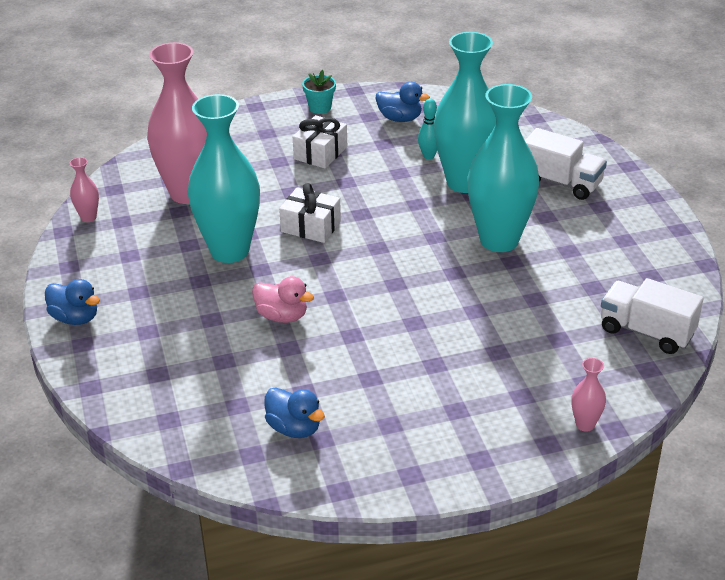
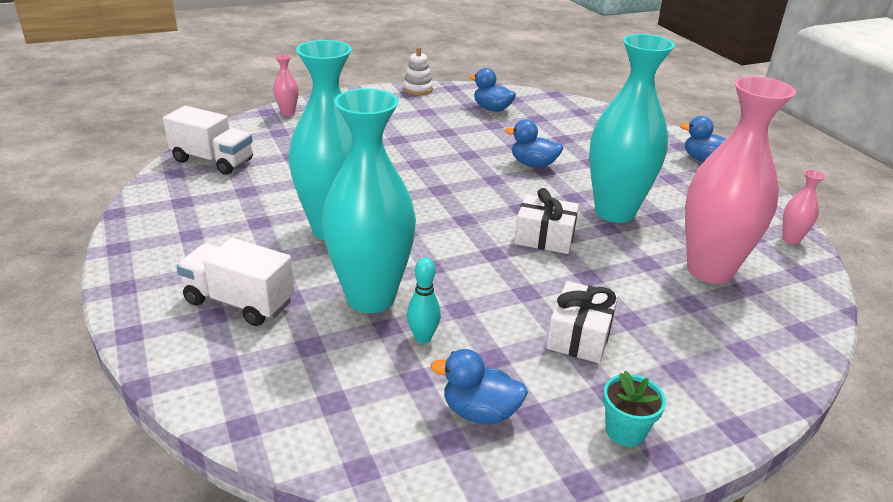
camera: 170 degrees right, 5 degrees down
pink duck [252,276,314,323] -> blue duck [505,119,563,168]
none -> white stacking toy [403,47,433,95]

